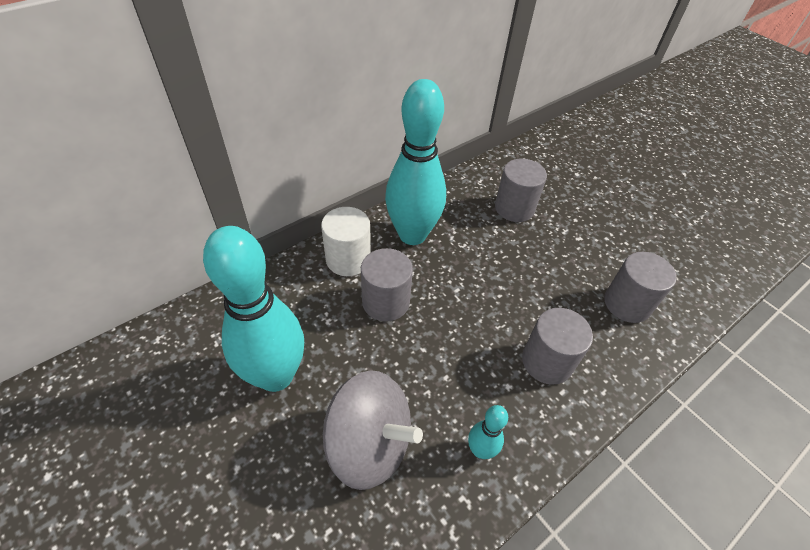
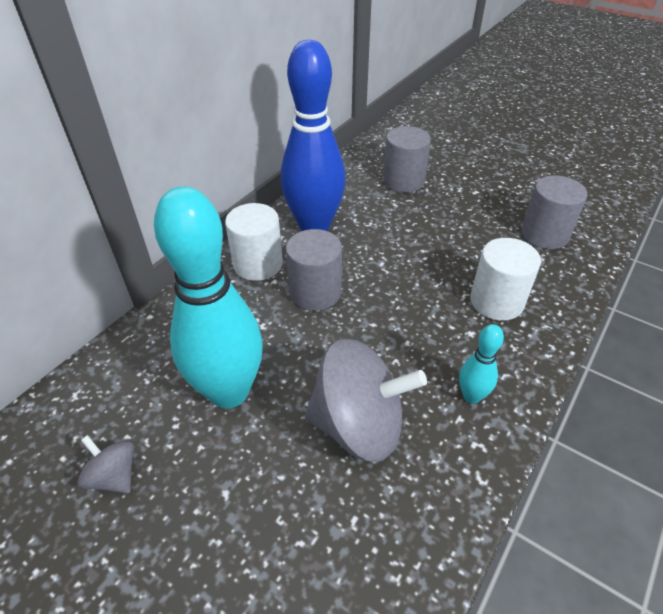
camera: 15 degrees left, 5 degrees down
turquoise bowling pin [385,79,446,245] -> blue bowling pin [281,40,346,231]
grey cylinder [522,308,593,385] -> white cylinder [470,238,541,321]
none -> grey spinning top [77,435,134,493]

